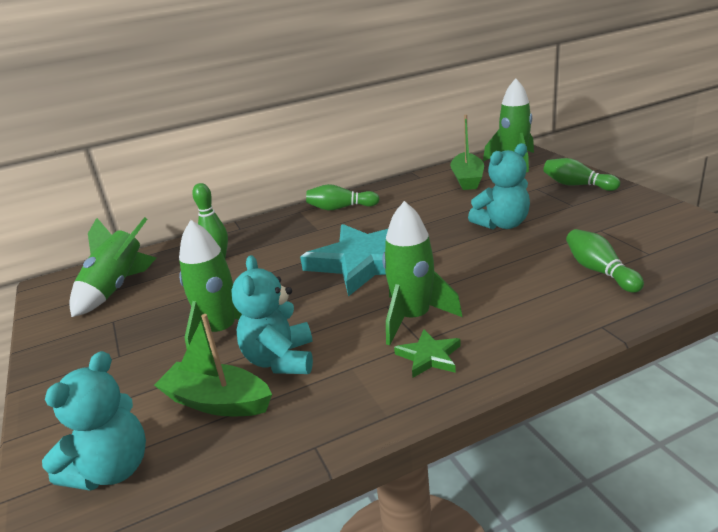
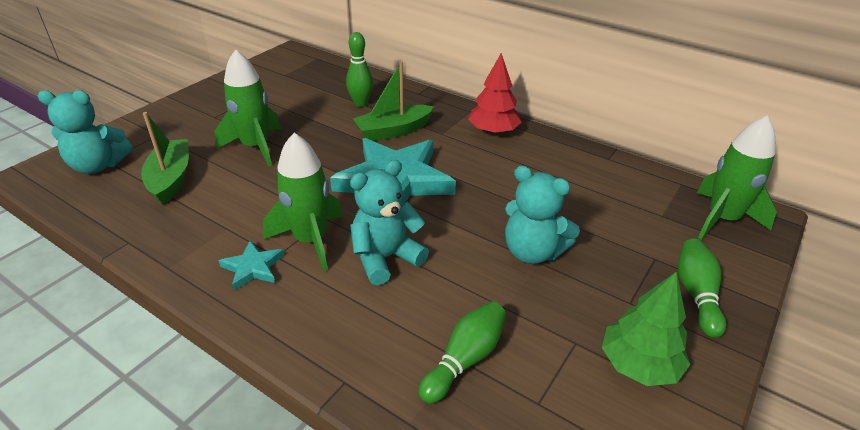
camera: 55 degrees right, 10 degrees up
green rocket [69,217,156,317] -> none
turquoise teddy bear [231,255,313,374] -> turquoise teddy bear moved to [350,160,429,285]
green bowling pin [306,184,380,210] -> red tree [468,53,521,135]
green star [394,329,461,378] -> turquoise star [219,241,284,290]
green boat [450,115,484,190] -> green boat moved to [353,61,434,141]
none -> green tree [602,272,690,386]

